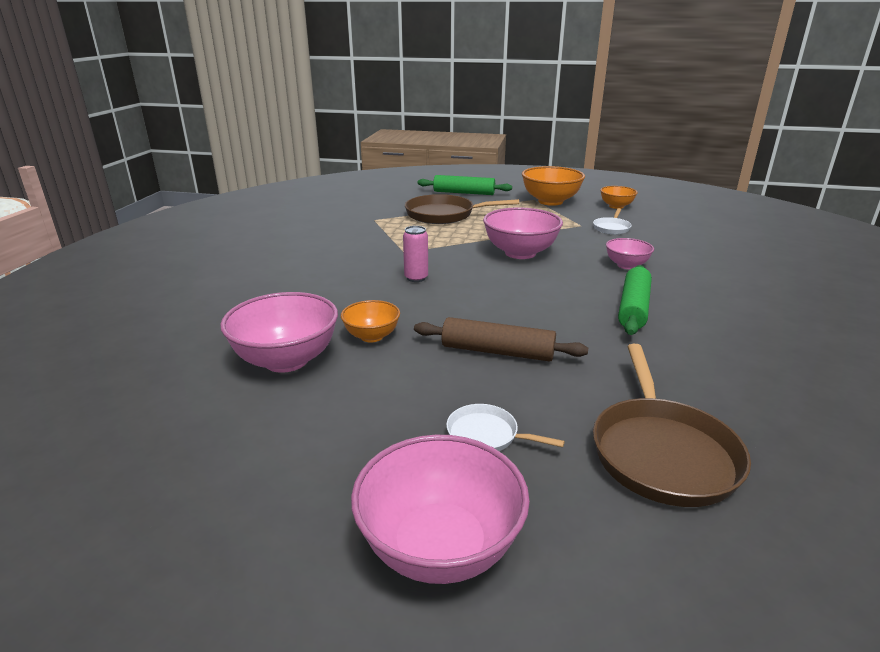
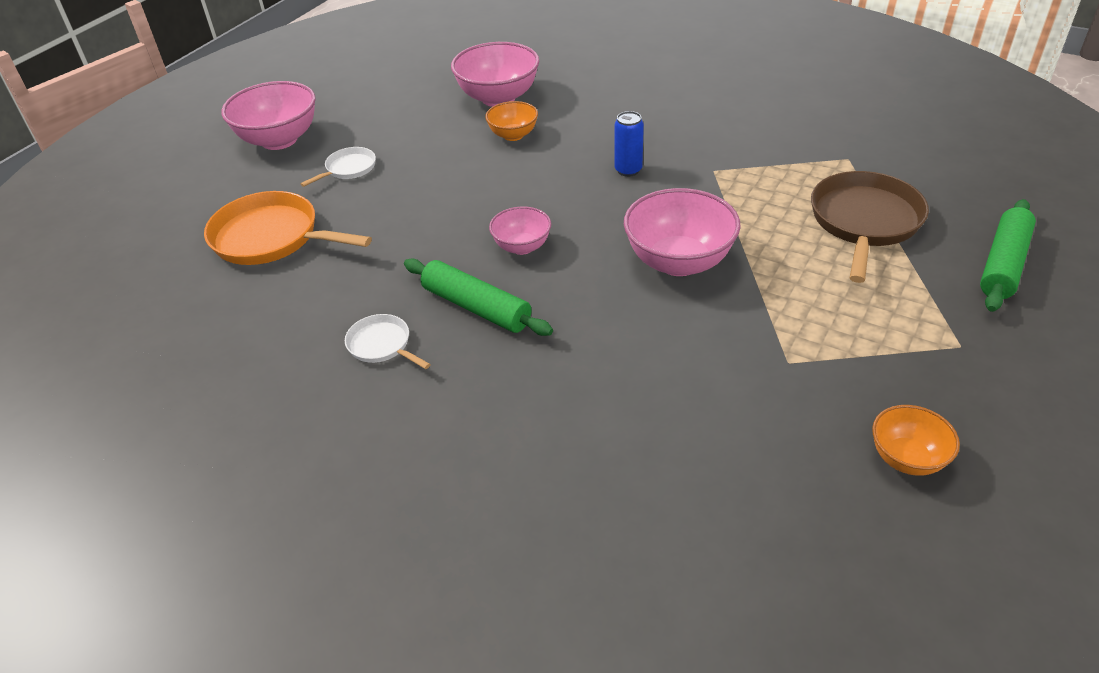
camera: 110 degrees right, 15 degrees up
pink can [403,226,428,282] -> blue can [614,111,644,177]
brown rolling pin [414,317,588,362] -> none
orange bowl [522,166,585,206] -> none
white pan [593,208,632,234] -> white pan moved to [345,314,431,369]
brown pan [593,344,751,507] -> orange pan [204,191,372,265]
pink bowl [606,238,654,269] -> pink bowl moved to [489,207,551,255]

